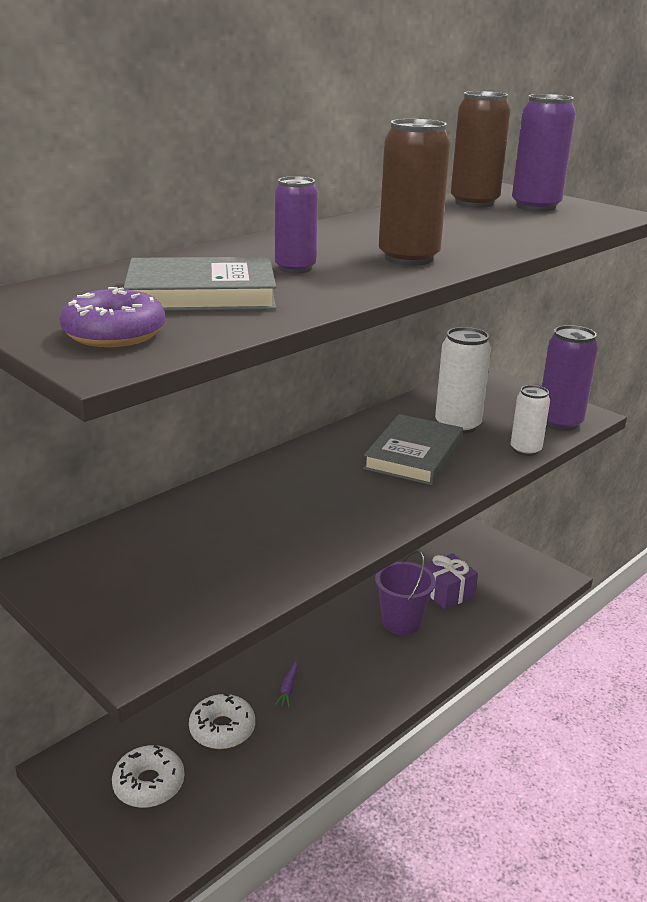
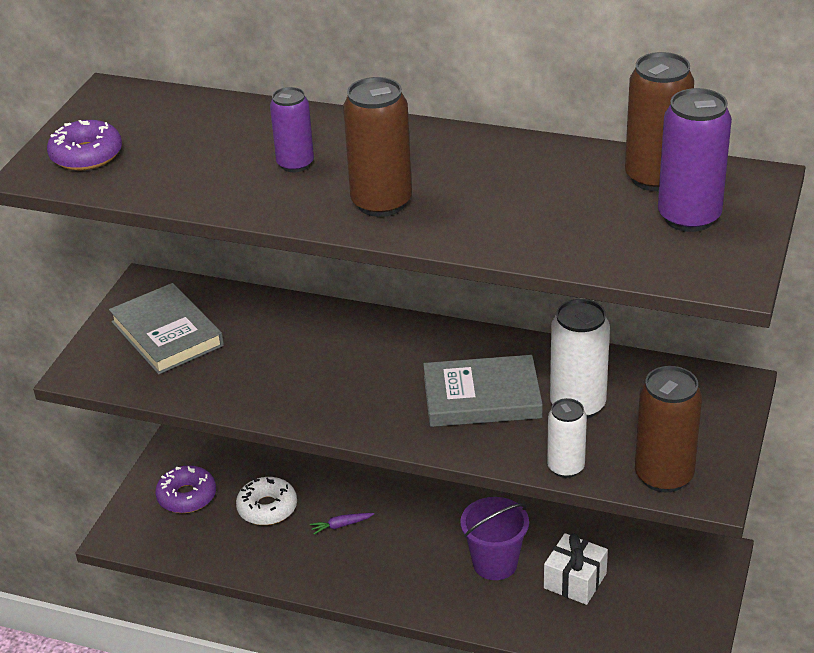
camera: 65 degrees right, 10 degrees up
white donut [112,745,184,808] -> purple donut [155,465,216,513]
grey book [123,257,276,311] -> grey book moved to [109,283,224,374]
purple gift [424,553,478,609] -> white gift [544,533,608,605]
purple can [542,325,598,431] -> brown can [635,366,702,493]

